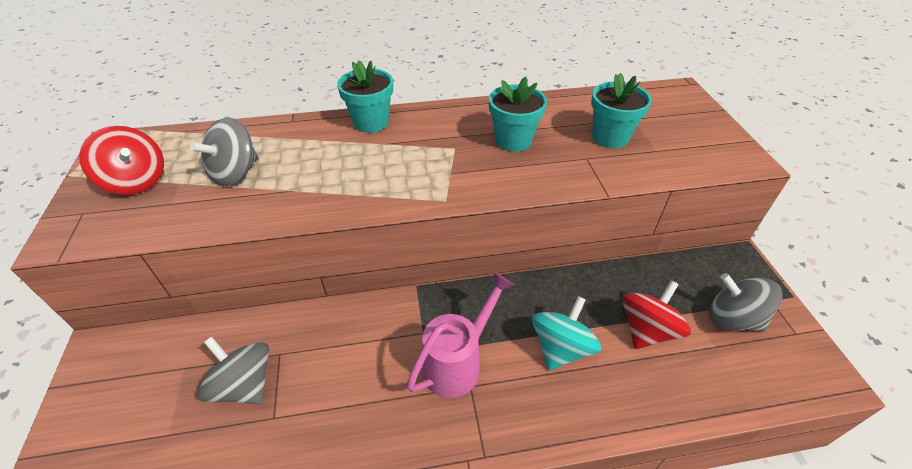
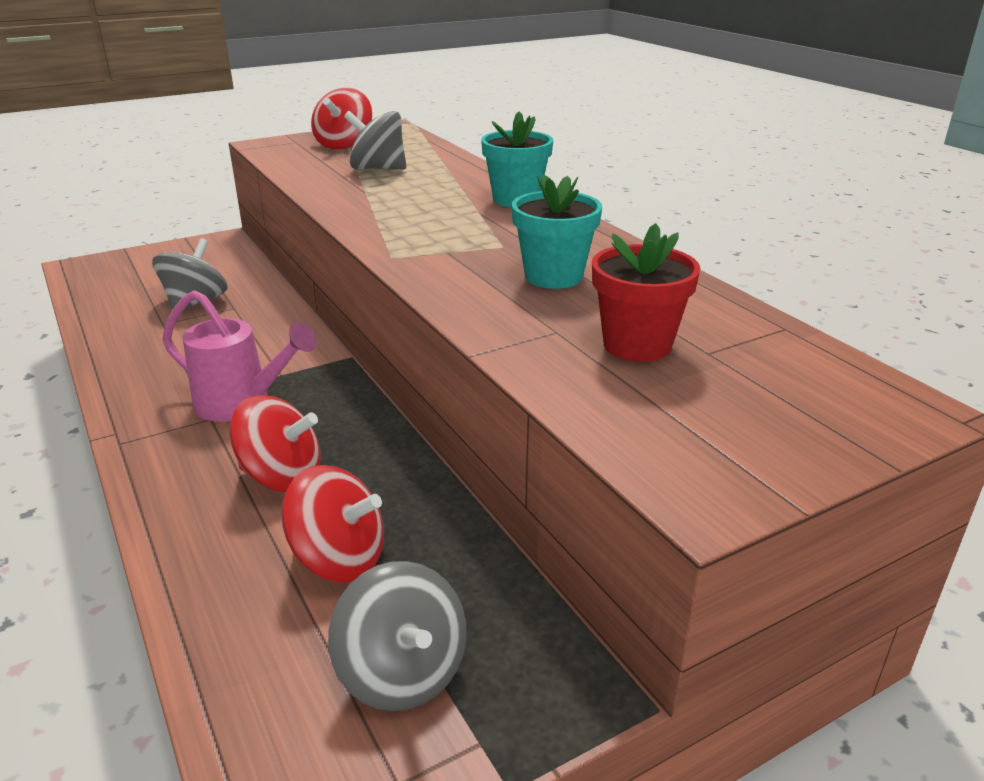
camera: 70 degrees right, 15 degrees down
turquoise spinning top [532,296,601,370] -> red spinning top [229,395,321,492]
turquoise flower pot [591,73,652,148] -> red flower pot [592,223,700,362]
grey spinning top [709,273,783,332] -> grey spinning top turned 135 degrees clockwise [328,561,467,711]

